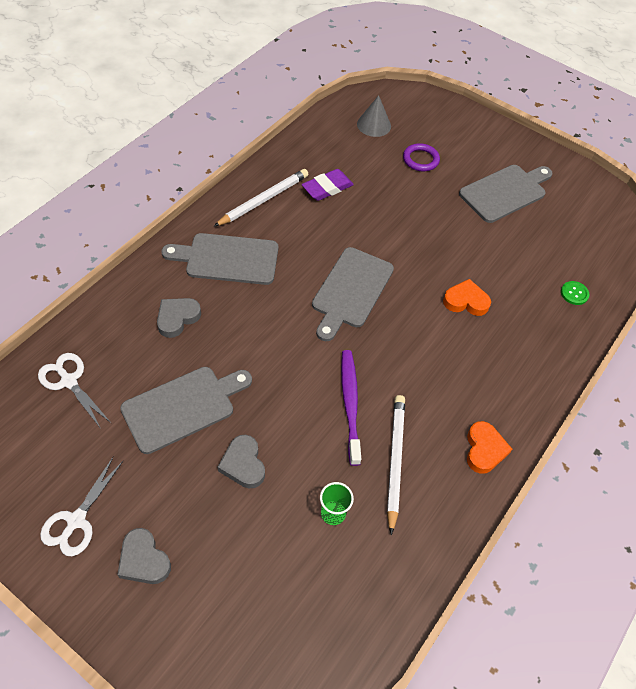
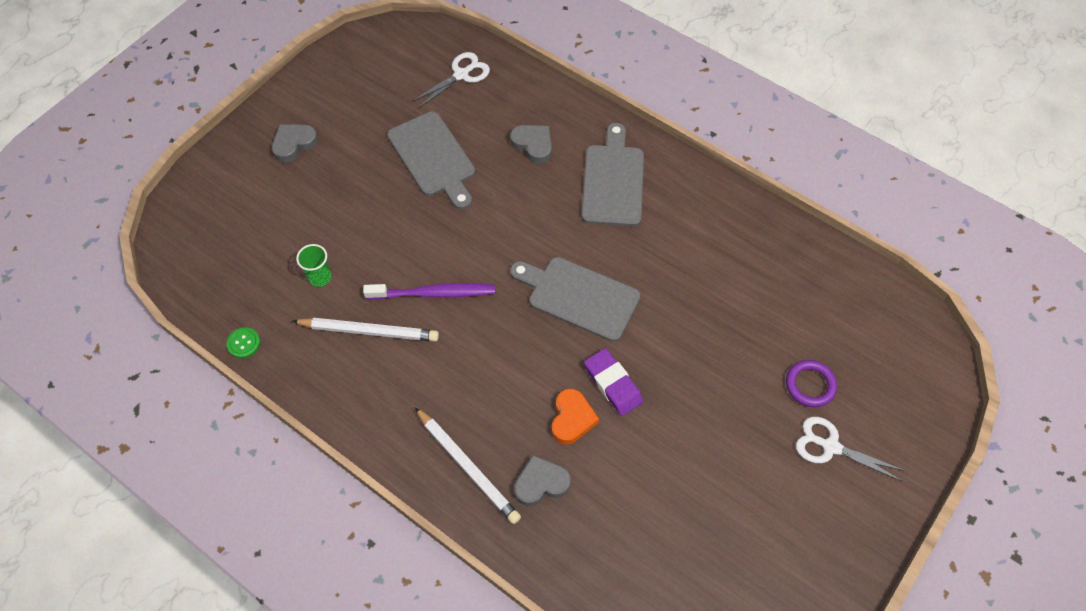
camera: 95 degrees right, 5 degrees up
white scissors [40,456,124,556] -> white scissors moved to [796,417,905,481]
white pencil [214,169,308,226] -> white pencil moved to [415,407,521,524]
grey heart [218,435,265,488] -> grey heart moved to [514,455,571,506]
purple eraser [302,169,354,201] -> purple eraser moved to [584,348,643,416]
grey cone [357,95,391,137] -> none
grey cutting board [459,165,553,223] -> none
orange heart [467,421,512,474] -> none
green button [561,281,589,305] -> green button moved to [226,327,260,358]

